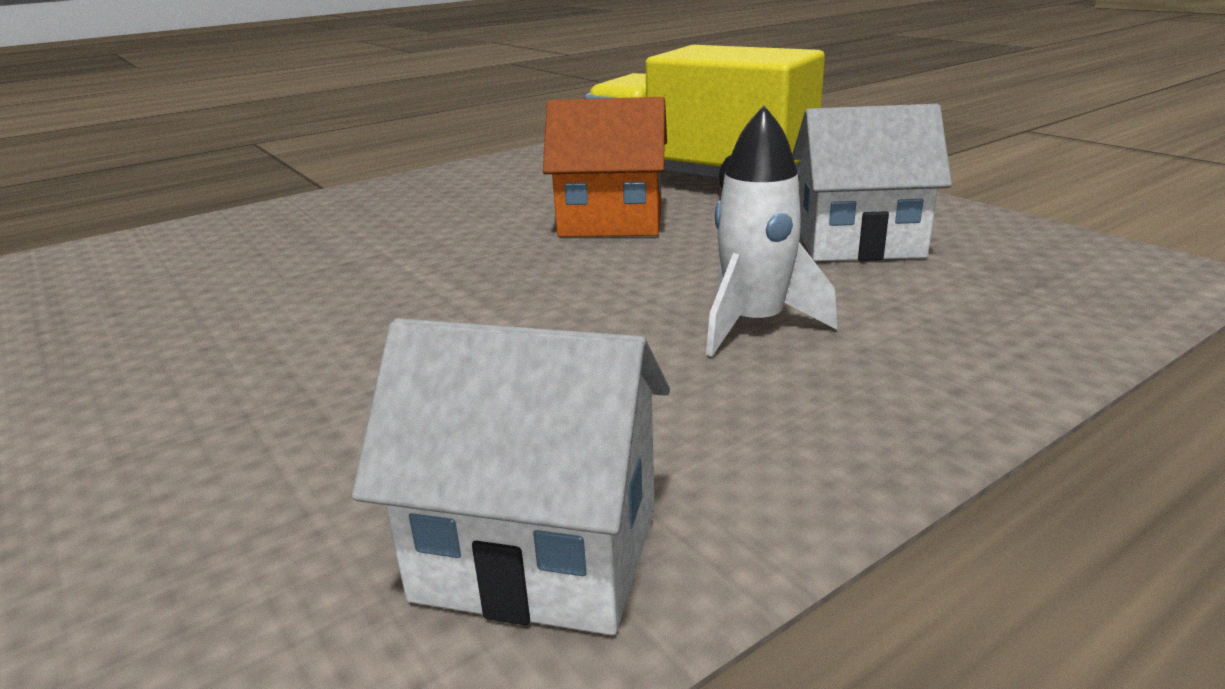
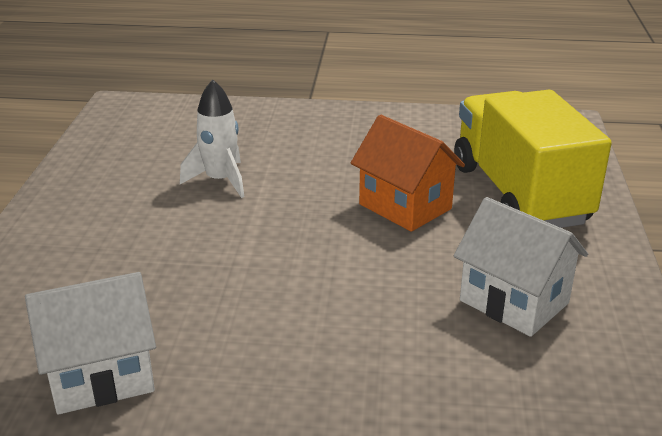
camera: 40 degrees right, 5 degrees up
white house [352,318,670,635] -> white house turned 75 degrees counterclockwise [25,272,156,415]
white rocket [706,105,837,357] -> white rocket moved to [180,79,244,198]

